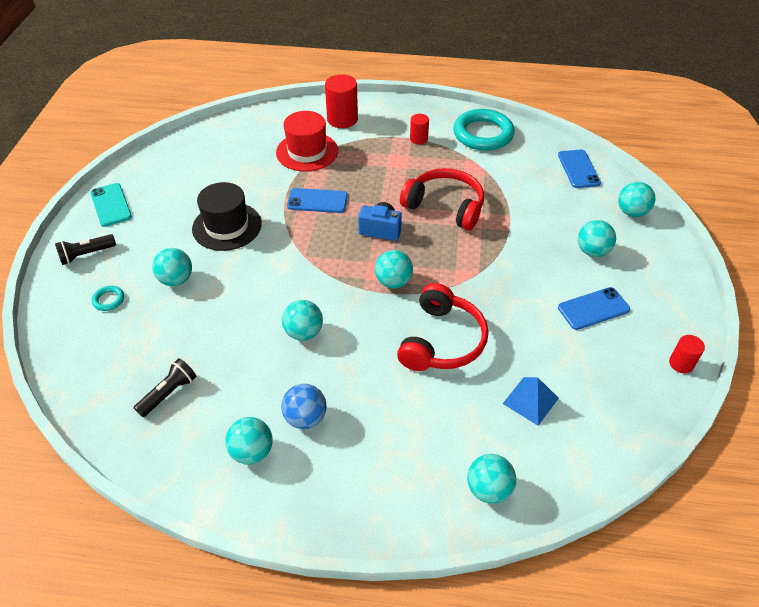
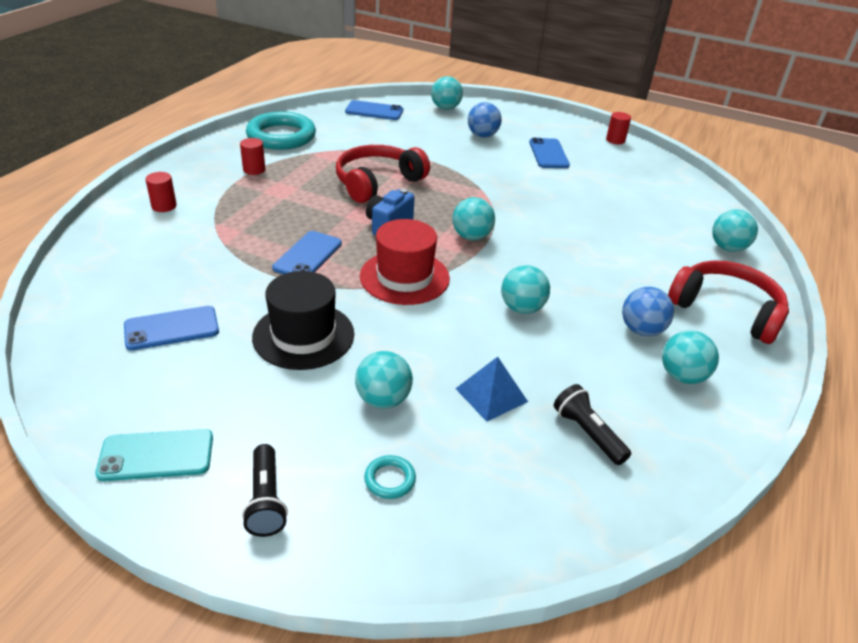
camera: 75 degrees left, 10 degrees down
red hat [276,111,338,172] -> red hat moved to [360,219,450,305]
red cylinder [325,74,358,128] -> red cylinder [145,172,177,212], size x0.57
red headphones [397,283,488,371] -> red headphones moved to [668,260,789,344]
blue pyramid [503,377,559,426] -> blue pyramid moved to [455,357,528,422]
turquoise ball [578,220,616,257] -> blue ball [468,102,502,137]
none -> blue phone [124,306,219,351]

